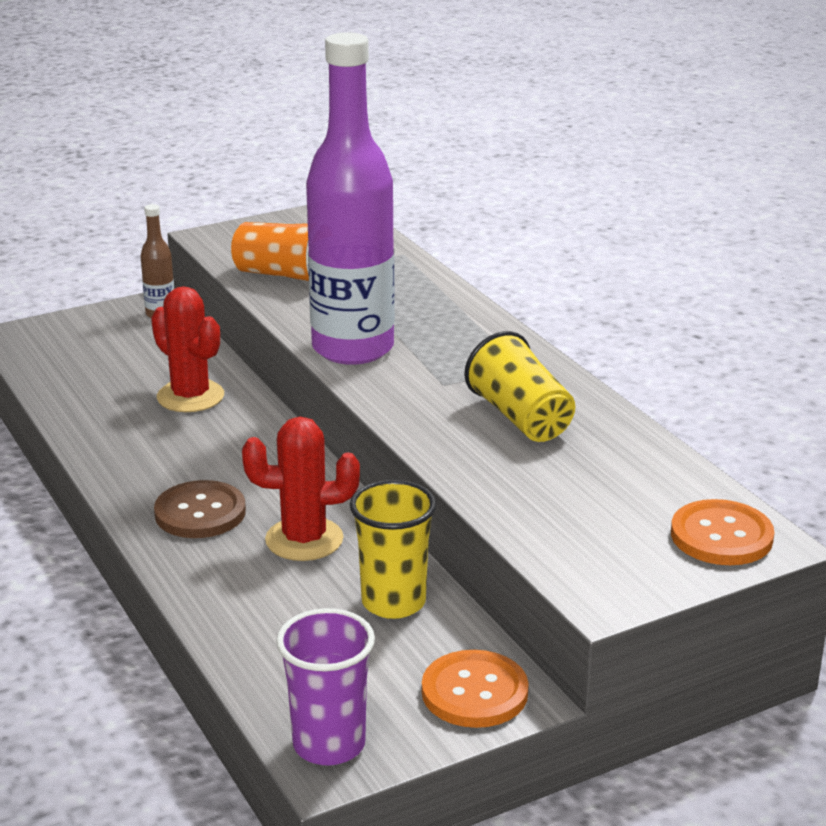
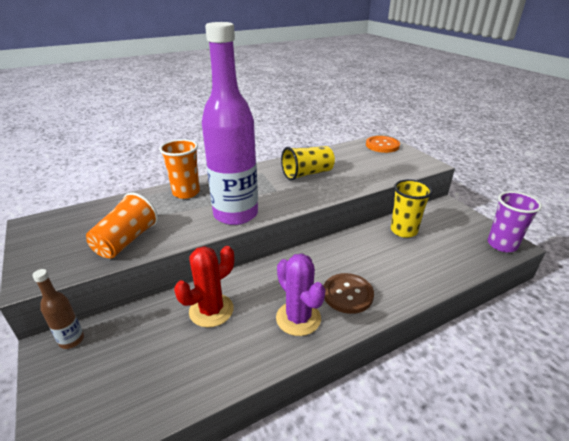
camera: 90 degrees left, 5 degrees up
red cactus [242,417,360,561] -> none
orange button [422,650,529,728] -> none
none -> orange cup [159,139,200,199]
none -> purple cactus [276,254,325,336]

